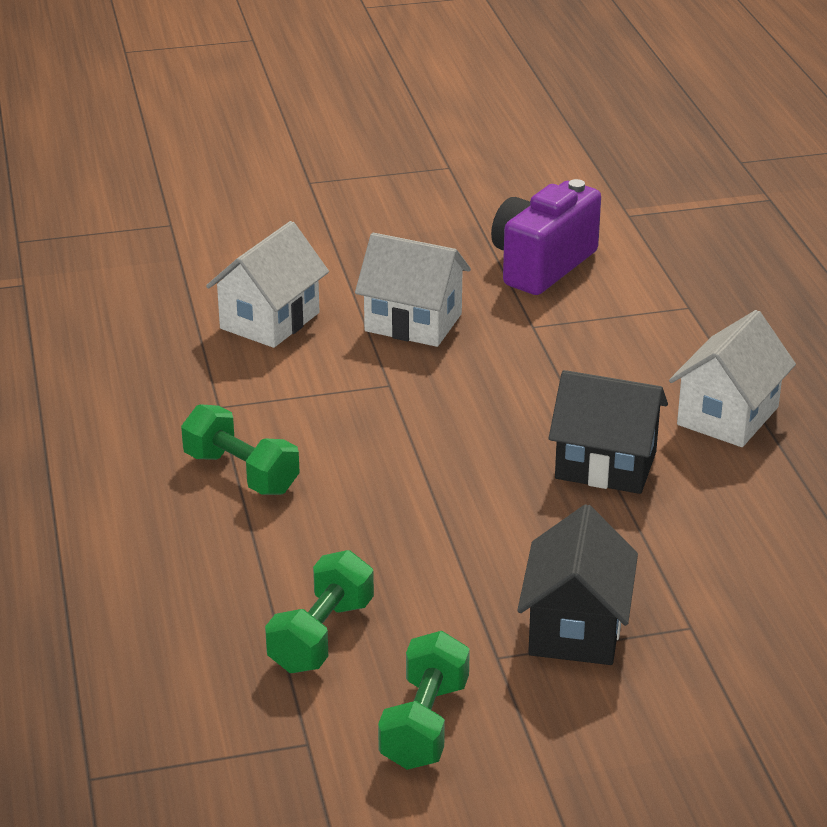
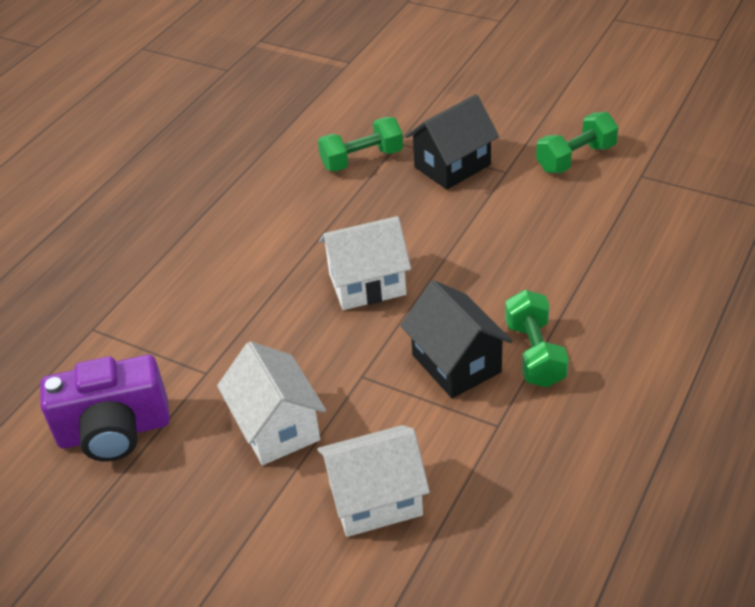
camera: 135 degrees left, 10 degrees up
green dumbbell [265,550,374,673] -> green dumbbell moved to [318,117,403,172]
black house [549,370,668,494] -> black house moved to [401,280,513,398]
white house [669,310,796,447] -> white house moved to [319,216,411,310]

